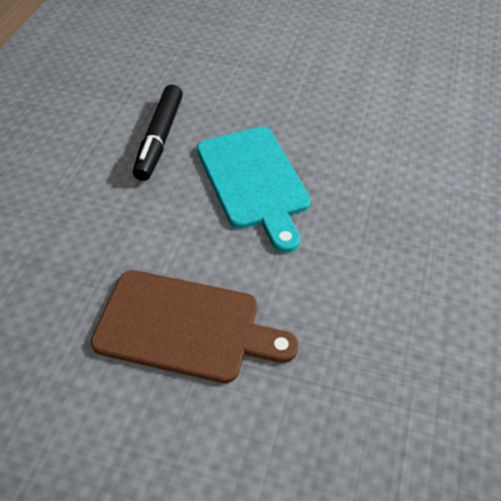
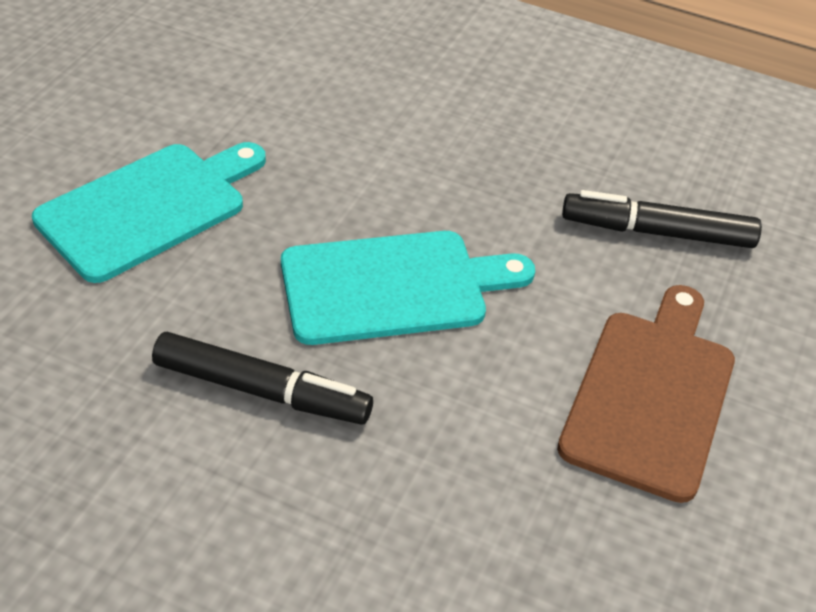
camera: 85 degrees left, 5 degrees down
none -> turquoise cutting board [32,142,266,283]
none -> black marker [562,190,762,248]

